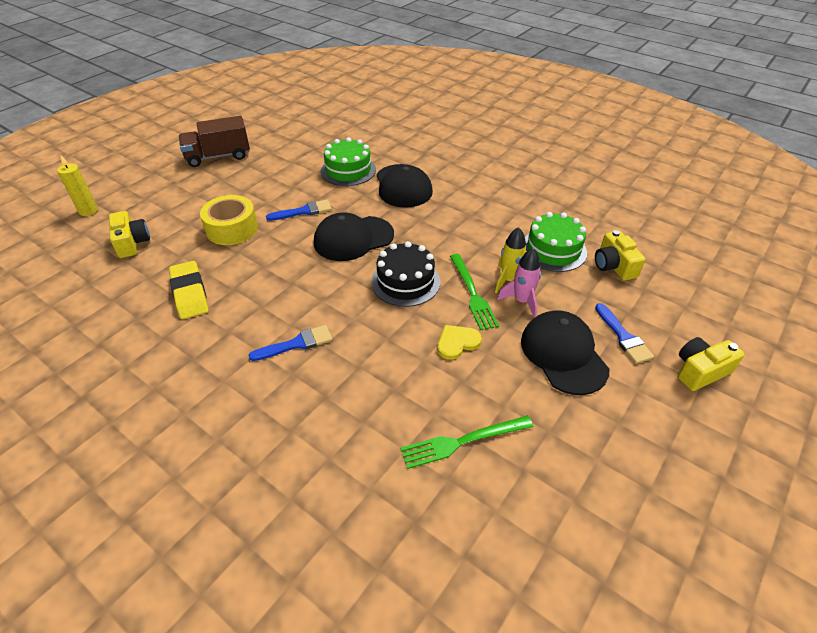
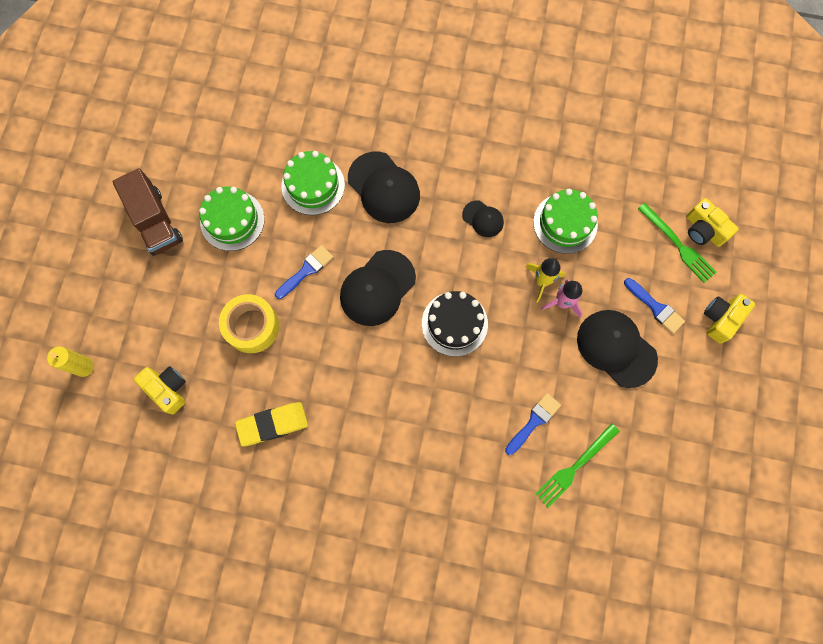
camera: 25 degrees left, 30 degrees up
yellow eraser [169,261,209,319] -> yellow eraser turned 60 degrees counterclockwise [235,402,308,446]
brown truck [179,116,250,167] -> brown truck turned 75 degrees counterclockwise [112,168,183,256]
blue brush [249,325,332,361] -> blue brush moved to [505,393,561,455]
yellow heart [438,325,482,360] -> none
green fork [450,254,499,330] -> green fork moved to [638,203,716,283]
yellow camera [595,230,645,281] -> yellow camera moved to [686,198,739,247]
none -> green cake [199,187,265,251]
none -> black cap [462,200,504,237]

